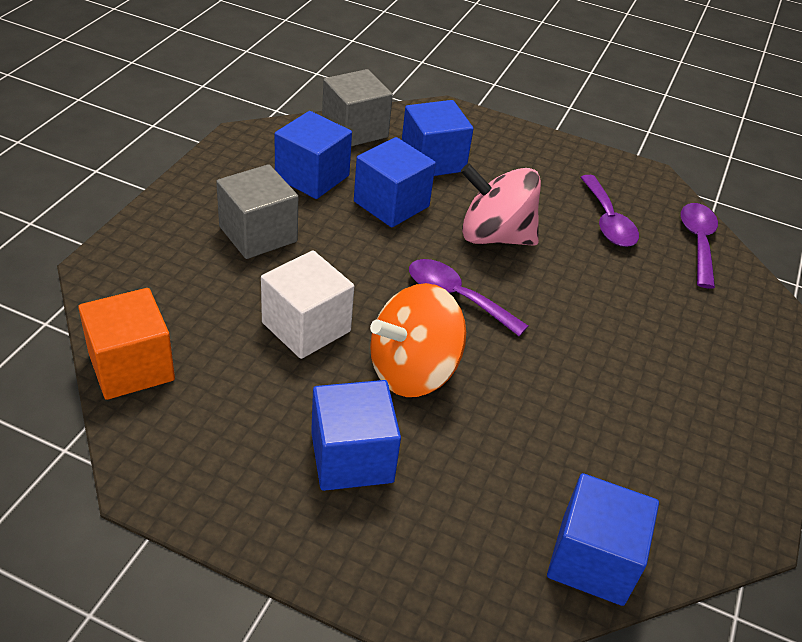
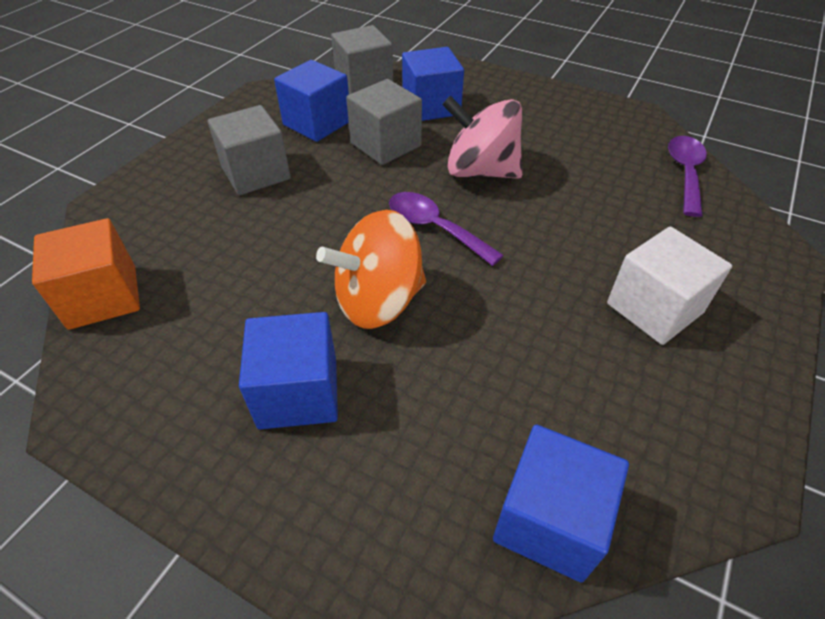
camera: 10 degrees right, 5 degrees up
white cube [261,250,354,359] -> white cube moved to [607,226,732,345]
blue cube [354,137,436,227] -> grey cube [346,79,422,165]
purple spoon [580,175,639,247] -> none

